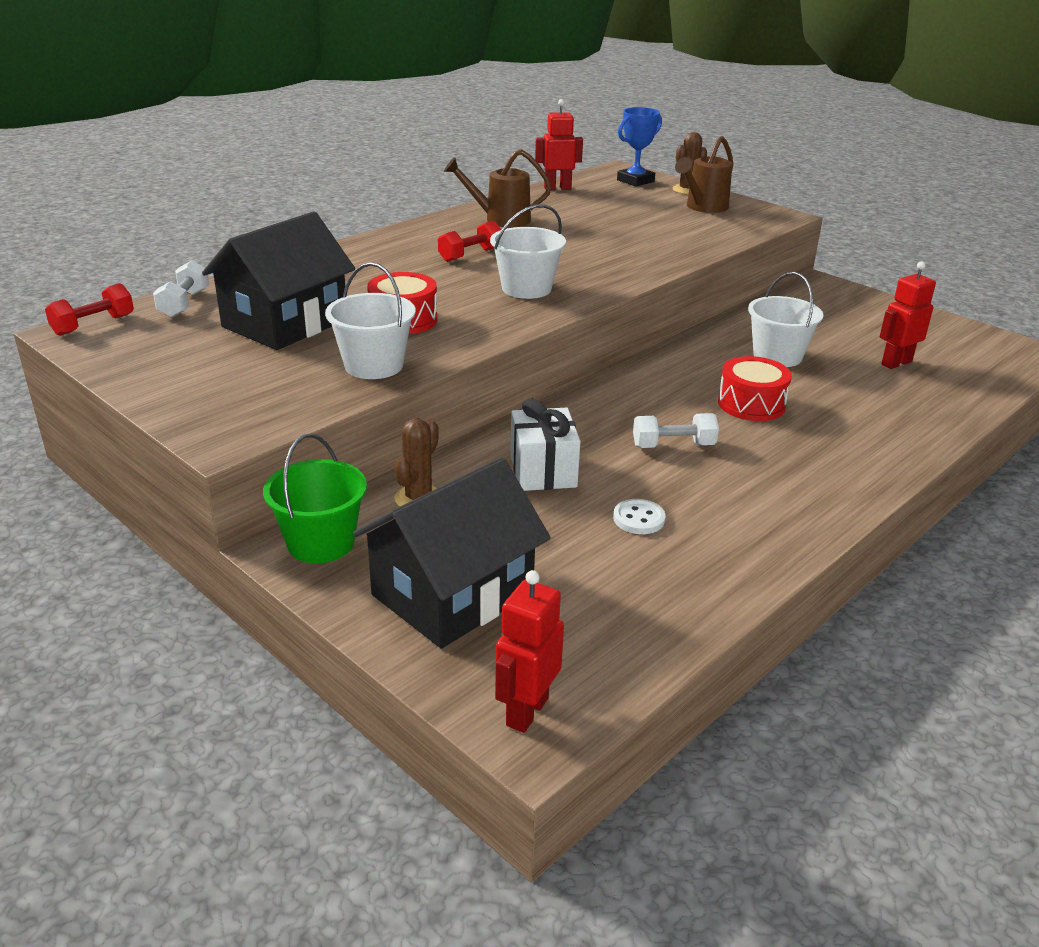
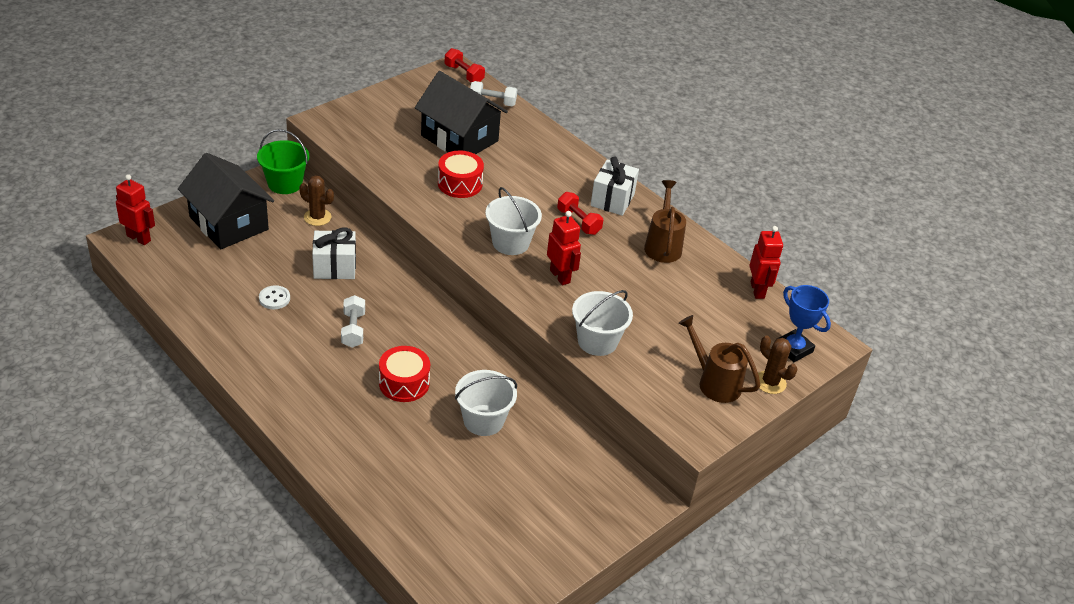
camera: 90 degrees right, 10 degrees up
white bucket [325,262,416,379] -> white bucket moved to [572,290,633,356]
red robot [880,261,936,369] -> red robot moved to [547,211,581,285]
none -> white gift [590,156,639,216]

